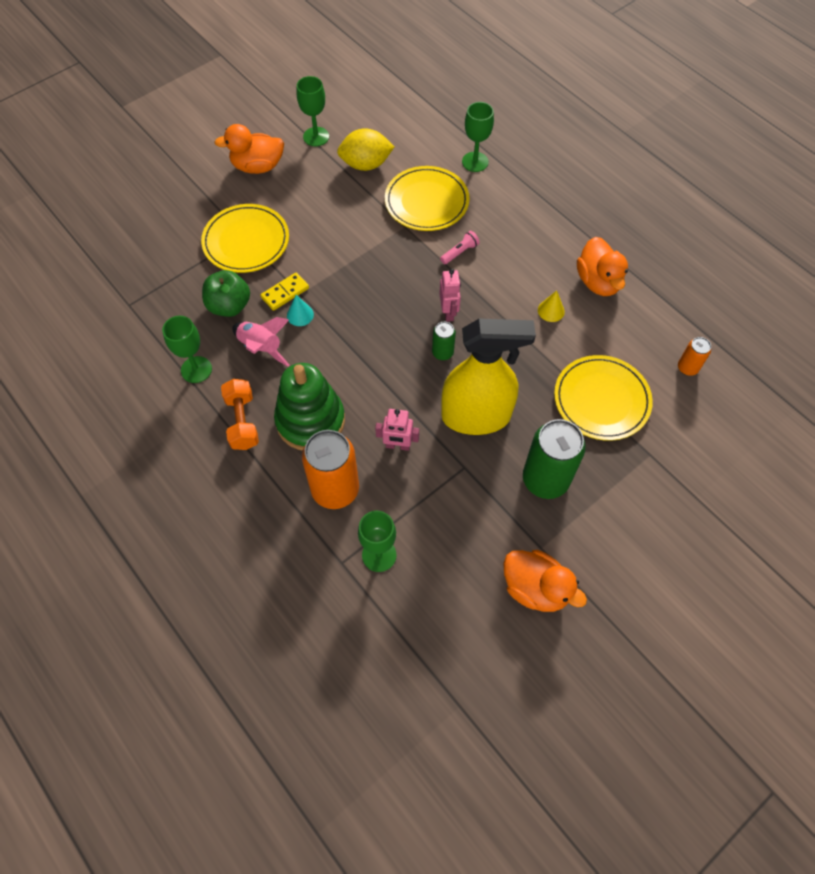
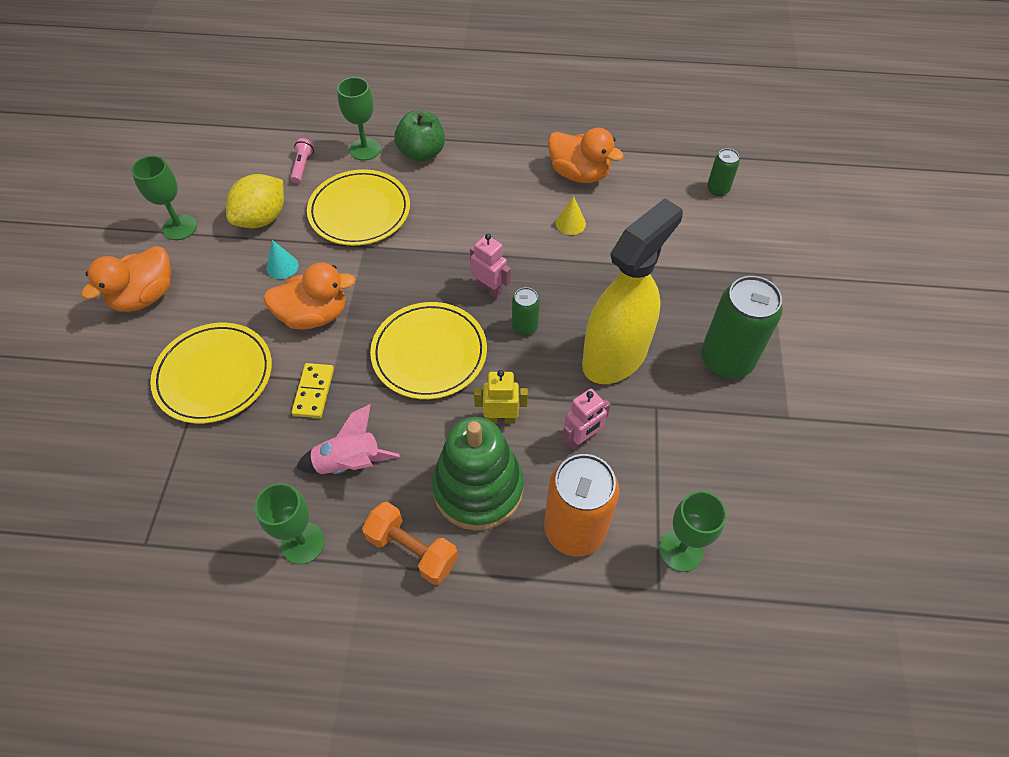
camera: 45 degrees left, 5 degrees down
green apple [202,270,250,317] -> green apple moved to [394,111,445,162]
turquoise cone [287,295,314,326] -> turquoise cone moved to [267,240,298,279]
pink flashlight [440,231,480,264] -> pink flashlight moved to [290,138,314,183]
orange duck [503,550,587,612] -> orange duck moved to [263,263,356,330]
yellow plate [554,355,653,441] -> yellow plate moved to [370,302,487,399]
orange can [678,337,711,376] -> green can [707,149,740,196]
none -> yellow robot [474,370,528,424]

